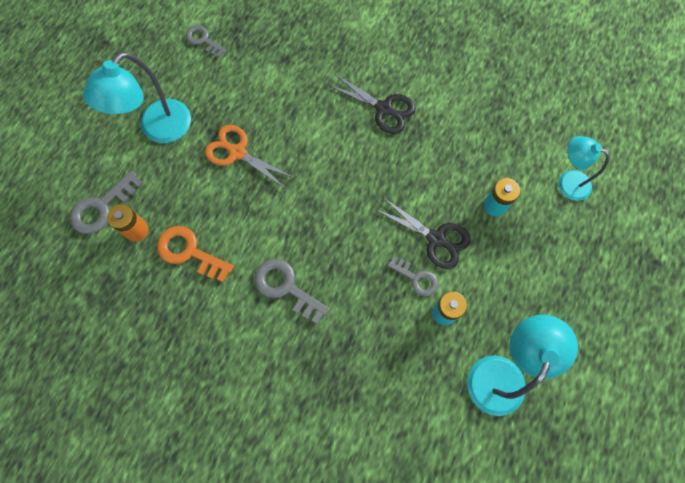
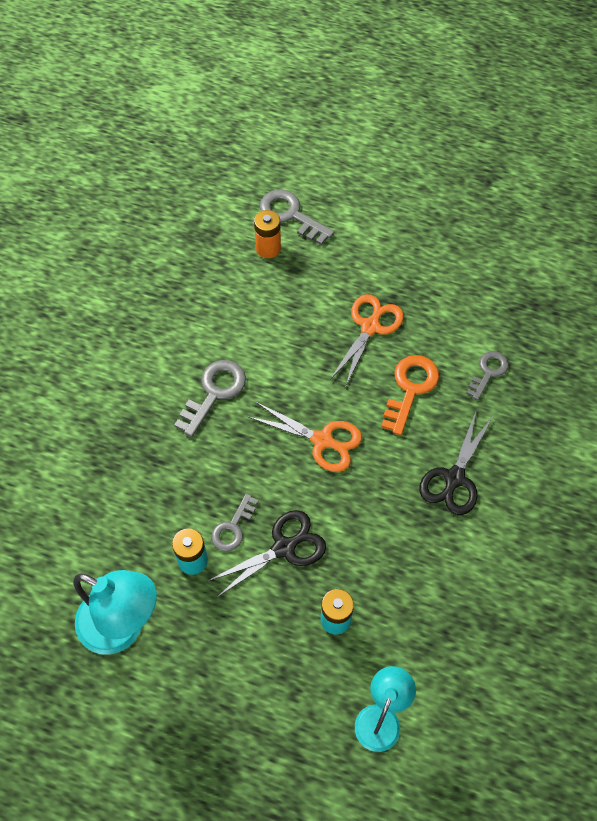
camera: 85 degrees right, 10 degrees down
turquoise lamp [83,52,191,143] -> none
orange key [157,226,234,282] -> orange key moved to [381,355,439,435]
grey key [186,25,227,58] -> grey key moved to [466,351,509,400]
black scissors [376,197,471,269] -> black scissors turned 150 degrees counterclockwise [208,510,326,598]
none -> orange scissors [249,402,362,472]

